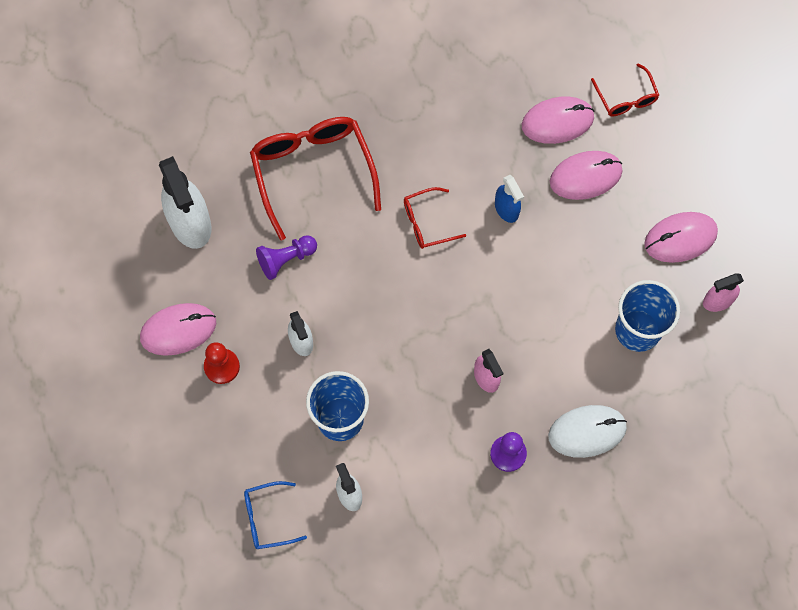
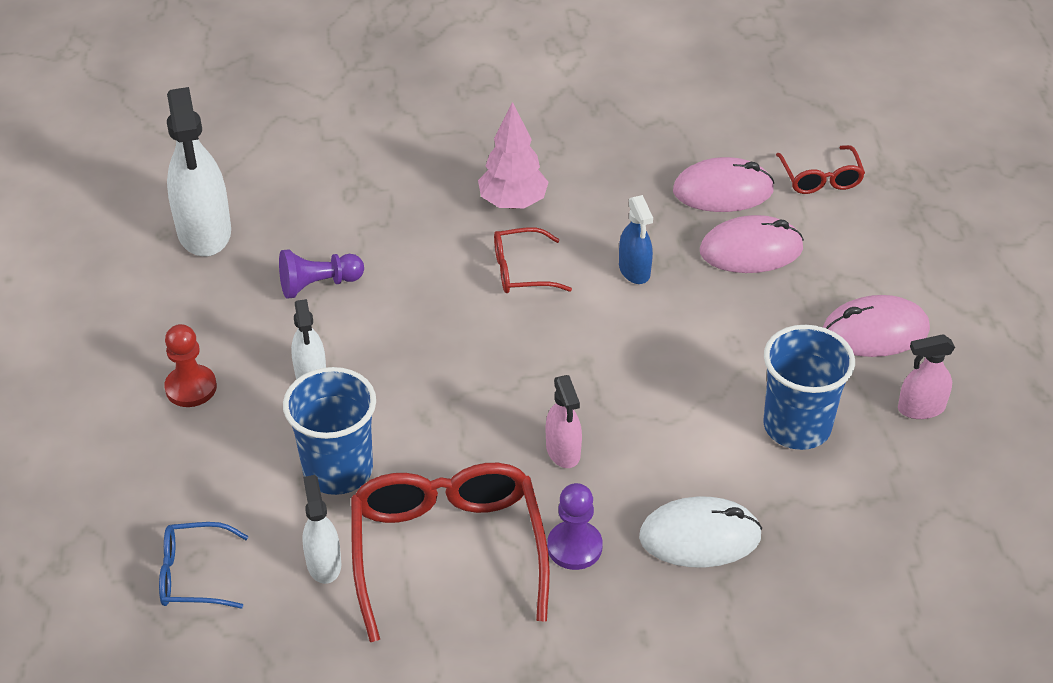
camera: 10 degrees right, 25 degrees down
pink mouse [140,303,216,356] -> none
red glasses [250,117,381,240] -> red glasses moved to [351,463,550,642]
none -> pink tree [478,102,549,209]

